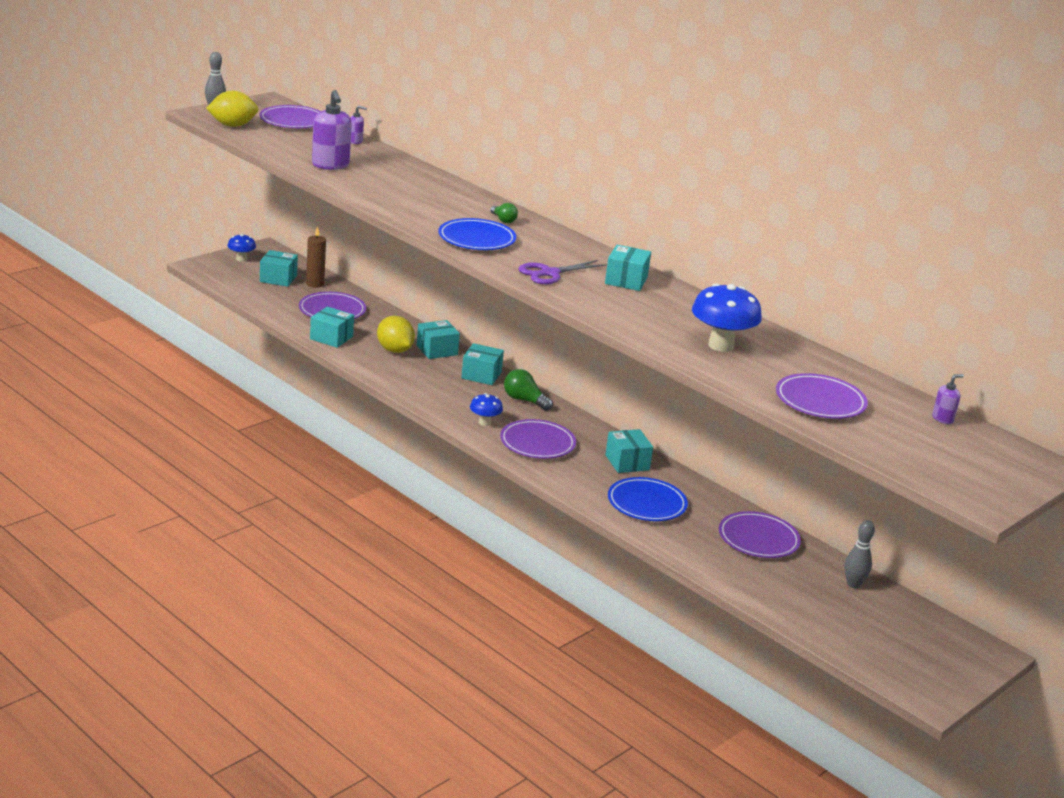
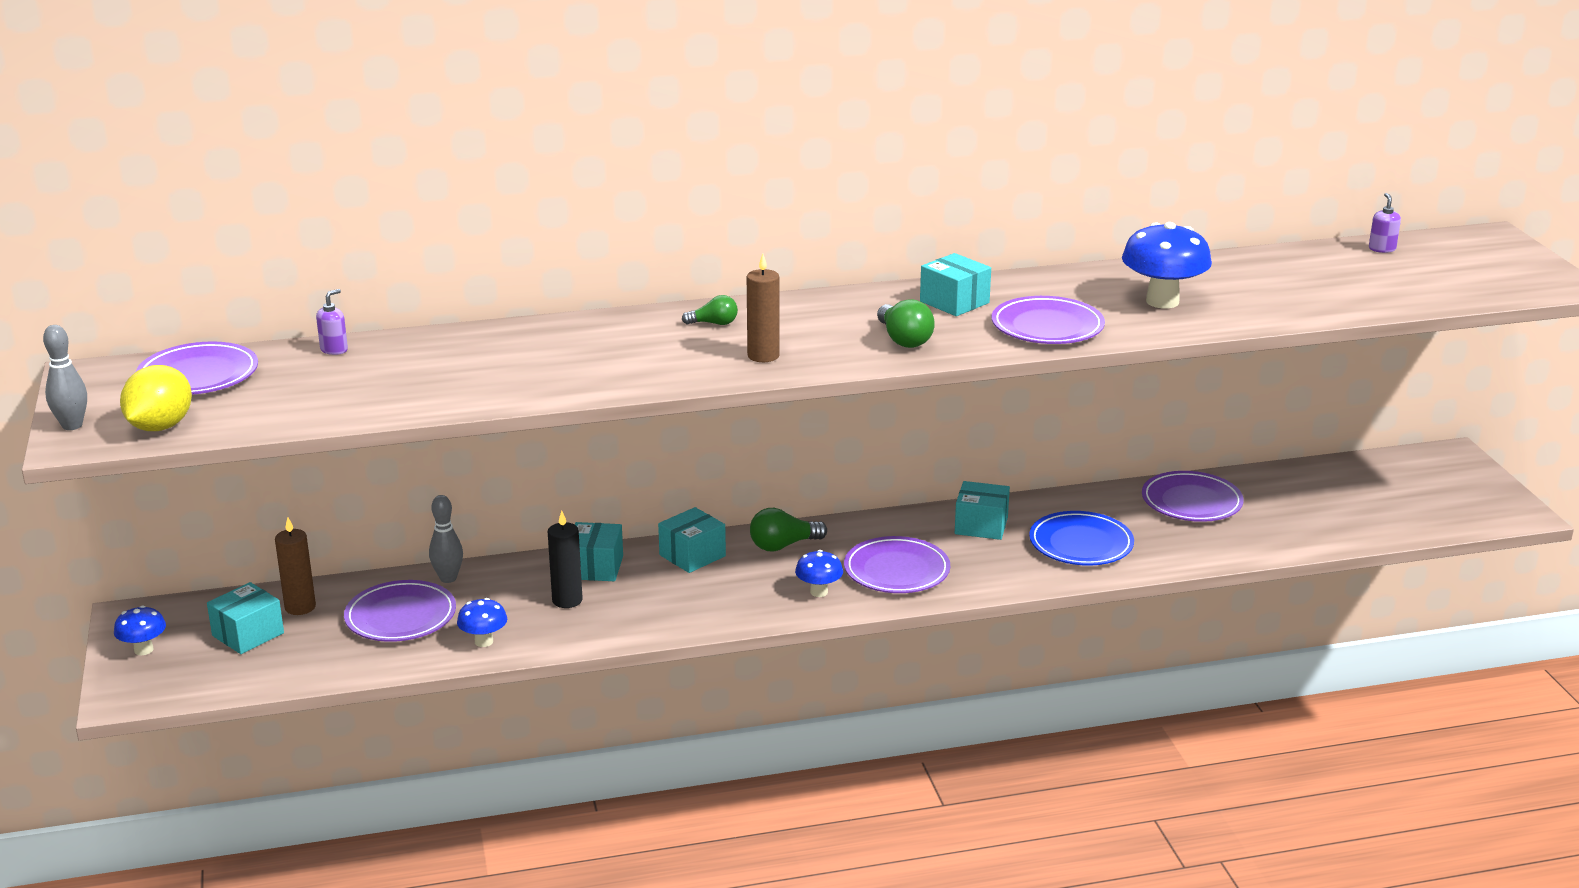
camera: 55 degrees left, 0 degrees up
turquoise box [310,307,354,348] -> blue mushroom [457,598,507,647]
purple soap dispenser [312,90,352,170] -> none
yellow lemon [377,316,415,353] -> black candle [548,511,583,608]
blue plate [438,218,516,250] -> brown candle [747,254,780,362]
purple scissors [518,260,607,284] -> green light bulb [877,299,935,348]
purple plate [776,373,868,419] -> purple plate moved to [992,296,1105,344]
grey bowling pin [845,520,875,588] -> grey bowling pin moved to [429,495,463,583]

